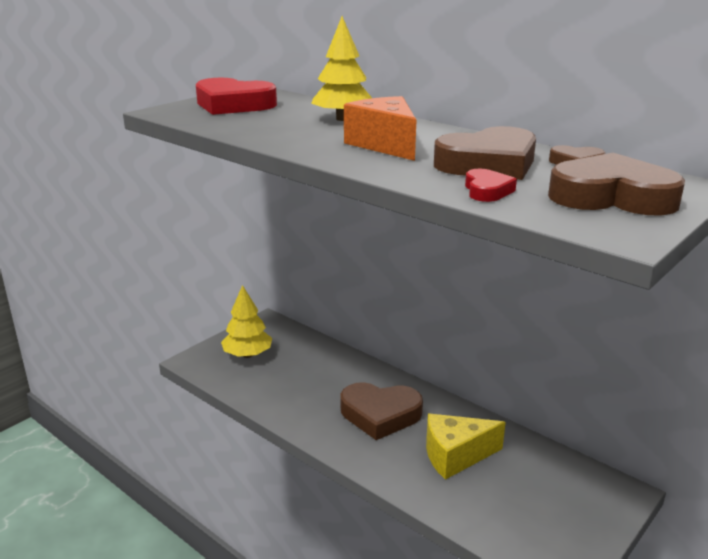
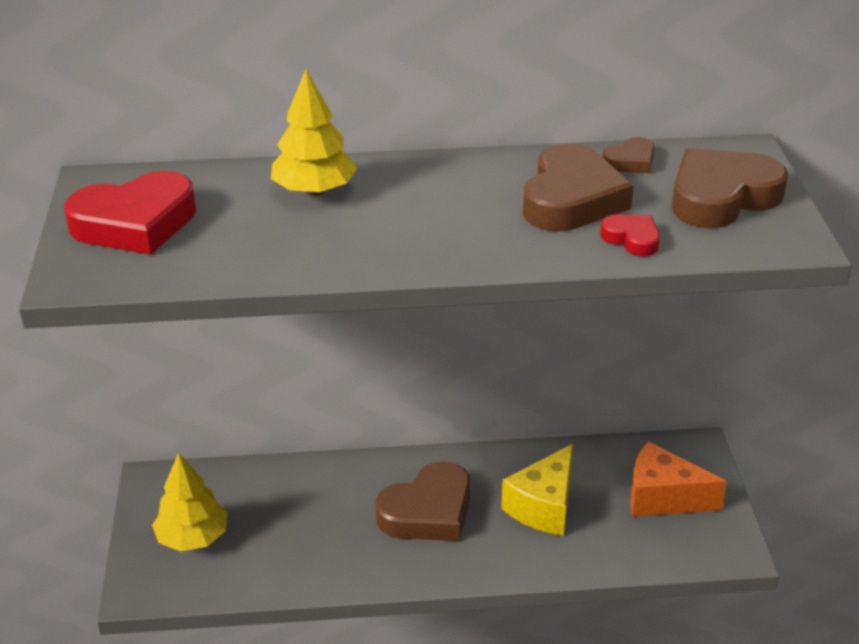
camera: 45 degrees left, 10 degrees up
orange cheese [344,96,416,161] -> orange cheese moved to [630,441,727,517]

